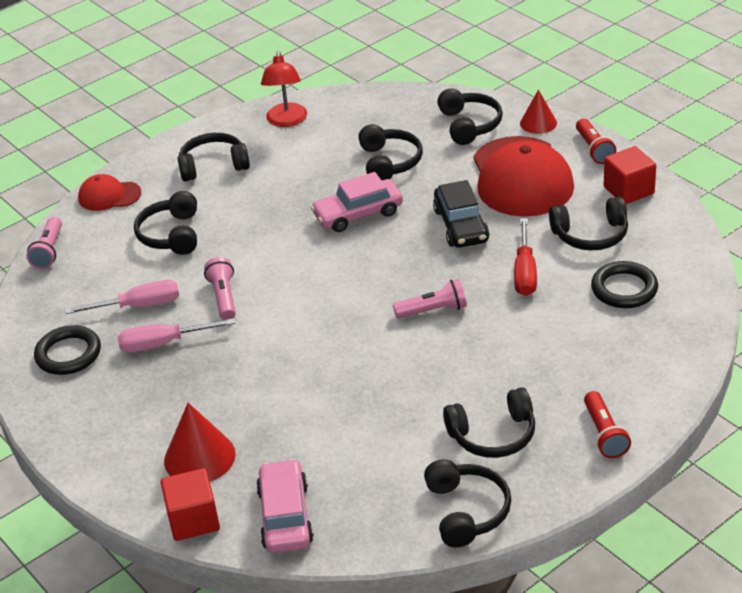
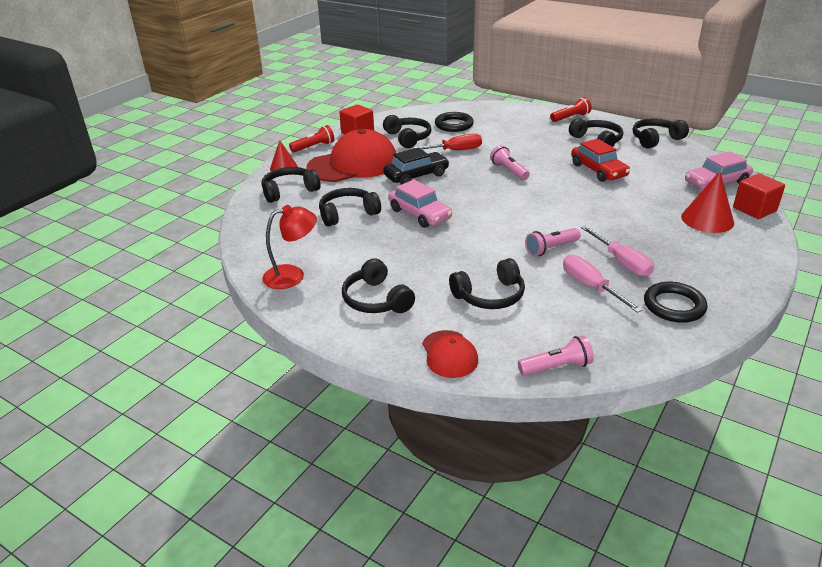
camera: 110 degrees left, 5 degrees down
none -> red car [571,139,630,182]

